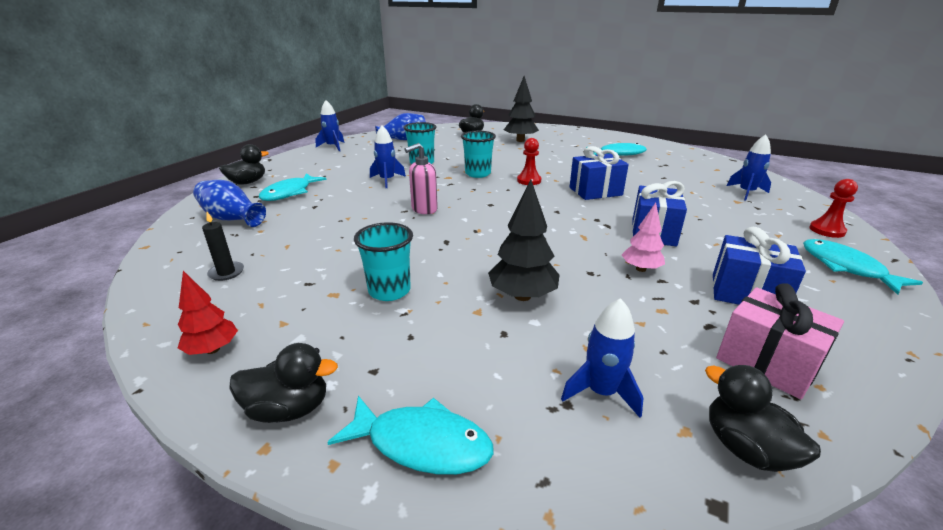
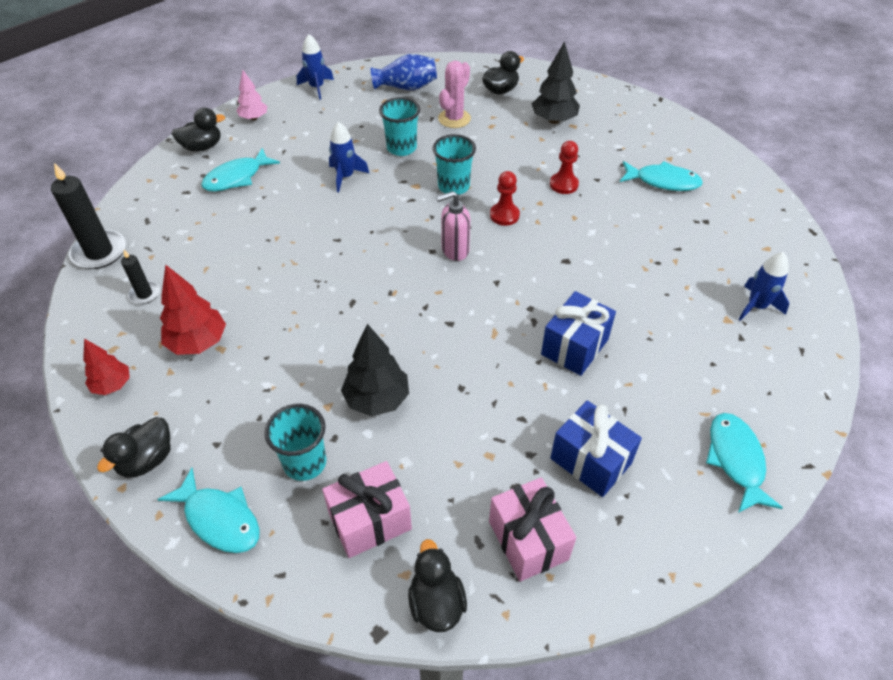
camera: 20 degrees right, 20 degrees up
blue vase [193,180,266,227] -> none
black duck [229,343,338,423] -> black duck turned 105 degrees clockwise [97,417,171,478]
turquoise cup [354,222,413,301] -> turquoise cup moved to [264,404,327,481]
pink soap dispenser [404,143,438,214] -> pink soap dispenser moved to [436,191,470,261]
blue rocket [561,298,644,418] -> pink gift [322,461,412,558]
blue gift [570,146,629,200] -> none
pink tree [622,203,665,272] -> pink tree moved to [236,70,267,121]
red pawn [809,179,858,238] -> red pawn moved to [550,141,579,194]
none -> black candle [51,163,126,269]
none -> red tree [160,265,226,355]
none -> pink cactus [438,61,471,128]

